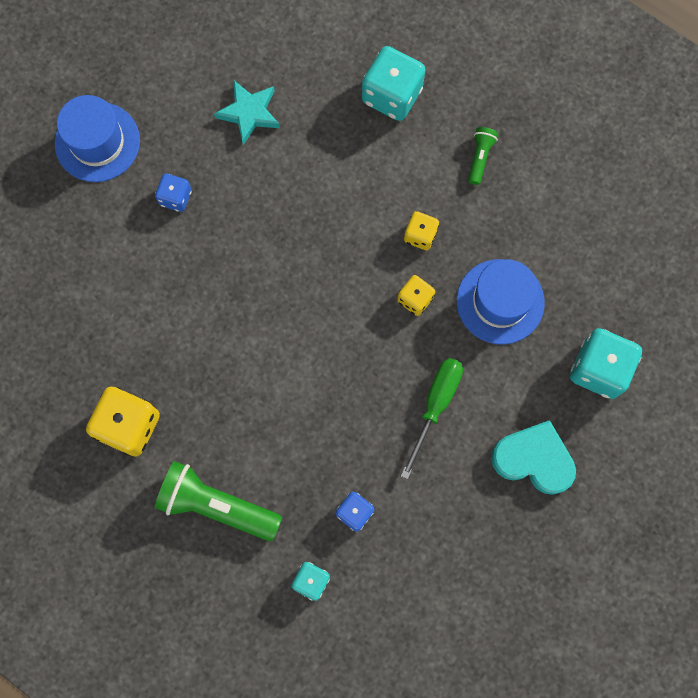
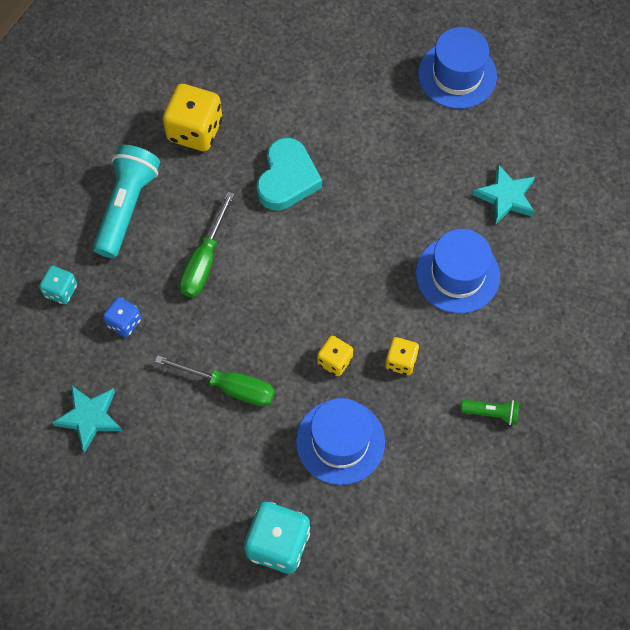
camera: 85 degrees right, 10 degrees down
blue dice [155,173,192,212] -> none
green flashlight [155,461,282,541] -> turquoise flashlight [93,145,160,258]
turquoise dice [362,46,426,121] -> none
turquoise heart [491,420,576,495] -> turquoise heart moved to [257,138,322,211]
none -> turquoise star [52,385,122,453]
none -> green screwdriver [179,192,234,297]
none -> blue hat [416,229,500,313]

